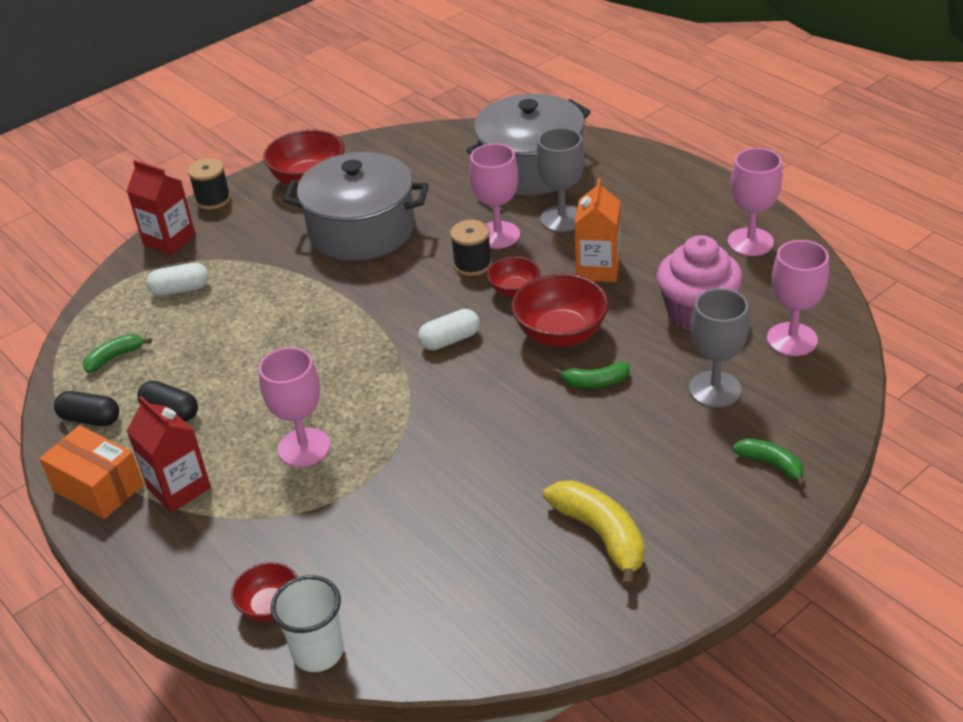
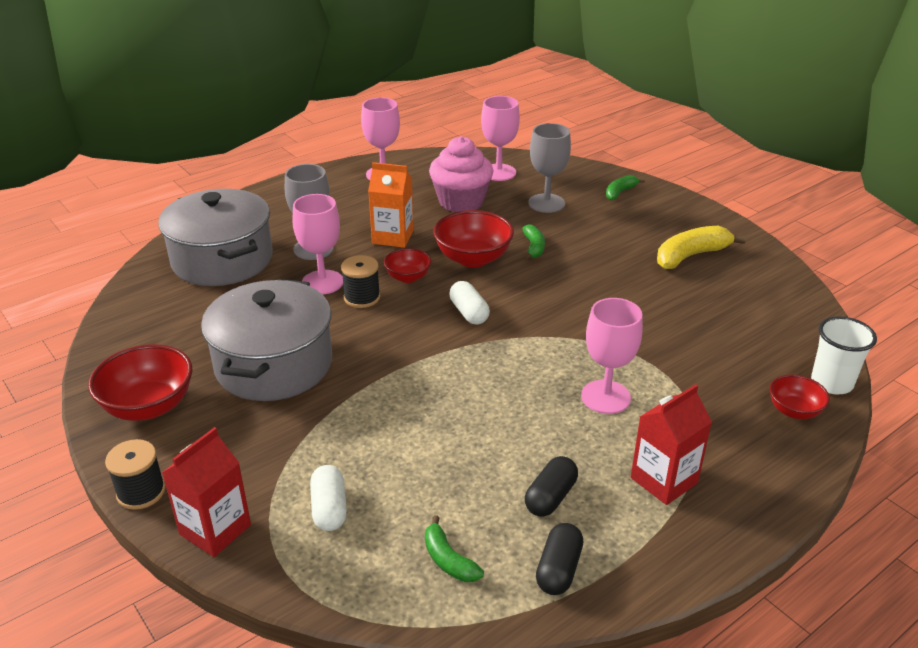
camera: 90 degrees left, 5 degrees down
orange box [39,425,144,519] -> none

